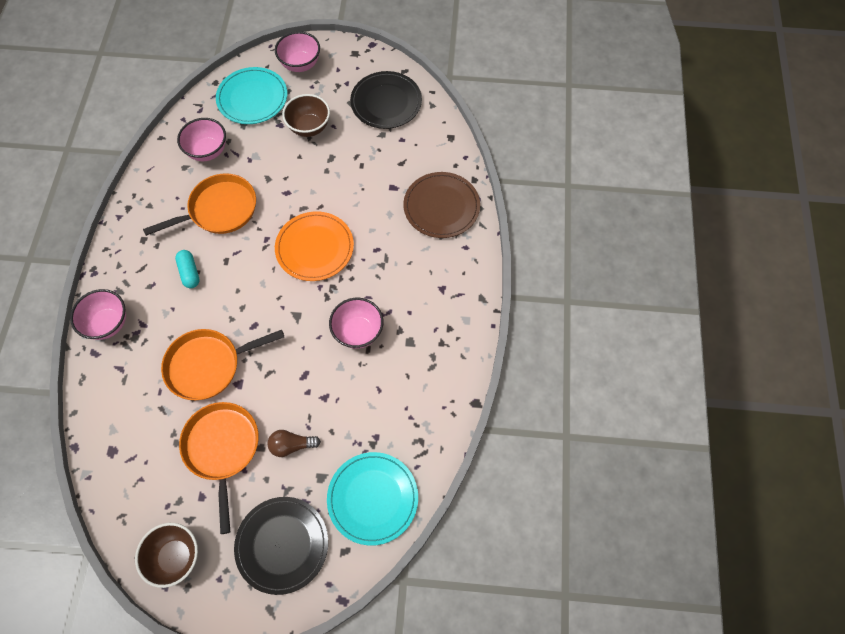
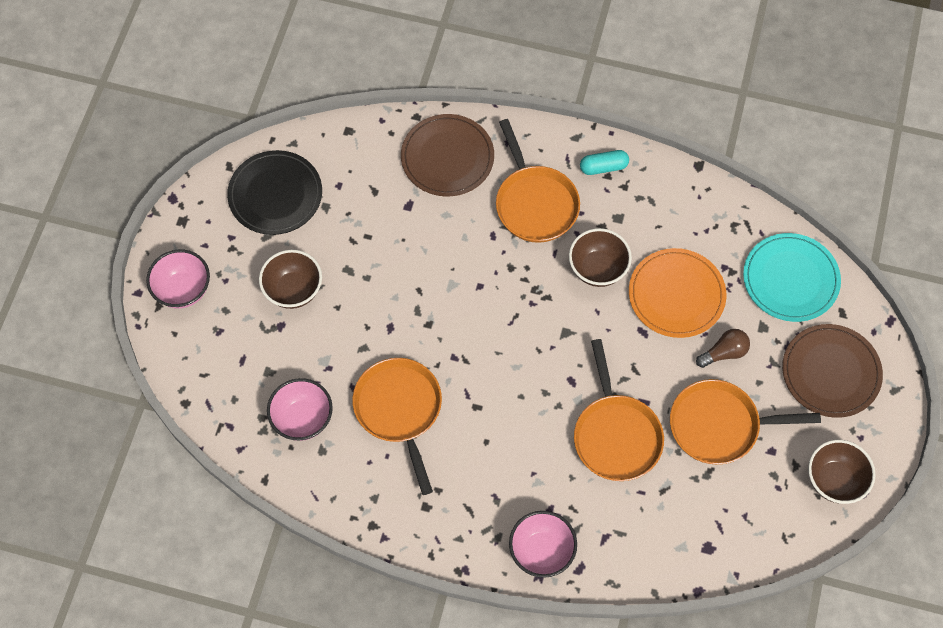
camera: 80 degrees left, 0 degrees up
turquoise capsule [175,250,200,288] -> turquoise capsule moved to [580,150,629,175]
turquoise plate [216,67,287,124] -> none
black plate [234,497,328,595] -> brown plate [782,324,883,418]
brown light bulb [268,430,321,457] -> brown light bulb turned 120 degrees counterclockwise [696,329,750,368]
orange plate [275,211,354,281] -> orange plate moved to [629,248,726,338]
pink bowl [329,298,383,349] -> brown bowl [569,228,632,287]
none -> orange pan [496,119,580,243]

